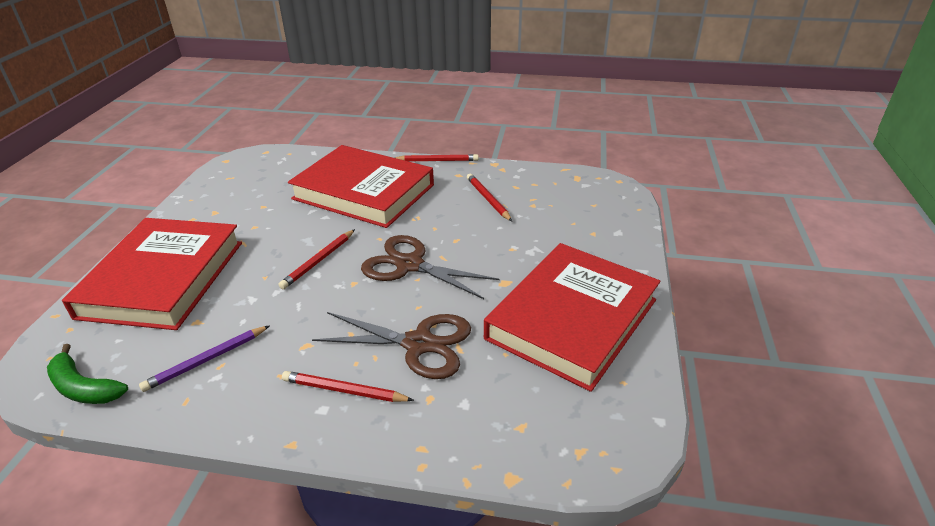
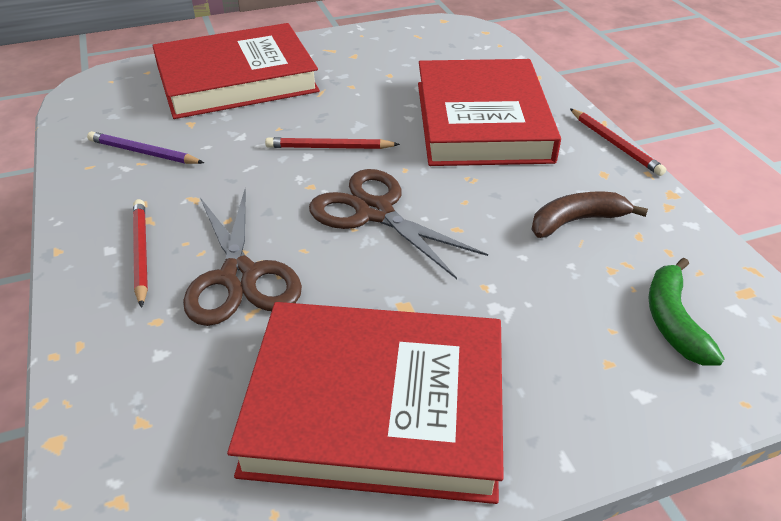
camera: 60 degrees right, 5 degrees up
green banana [47,344,128,404] -> green banana moved to [649,258,725,366]
brown scissors [361,235,500,299] -> brown scissors turned 45 degrees counterclockwise [309,169,488,279]
red pencil [467,174,512,221] -> brown banana [531,192,648,238]

